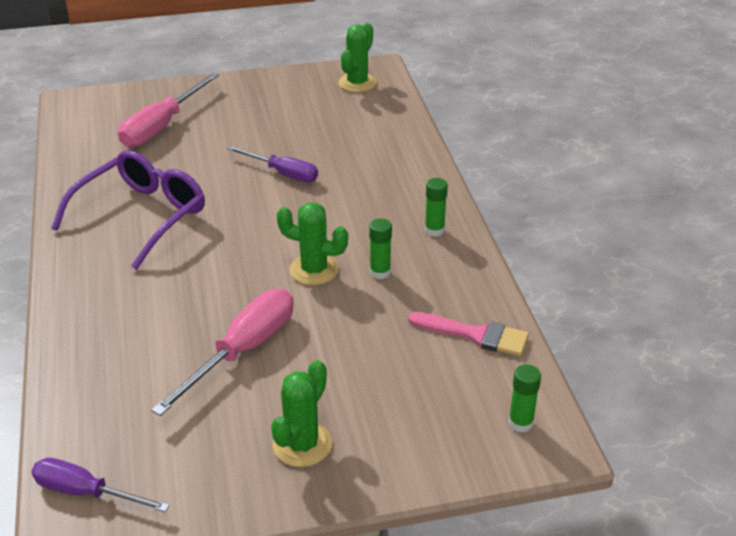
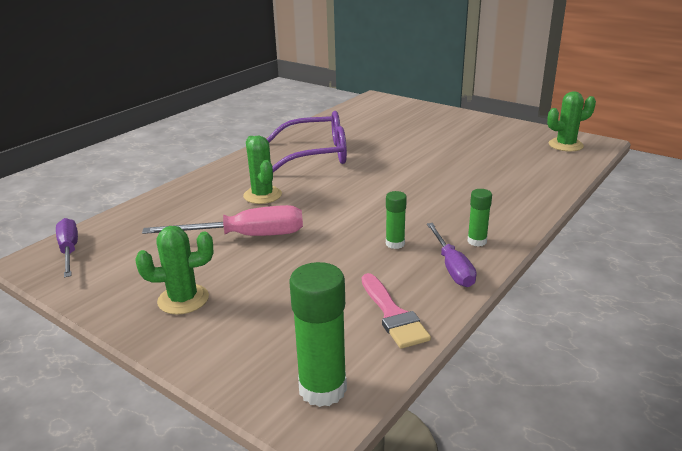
camera: 50 degrees right, 10 degrees down
pink screwdriver [118,72,219,147] -> none
purple screwdriver [227,146,318,182] -> purple screwdriver moved to [427,223,477,287]
green cactus [277,202,348,285] -> green cactus moved to [243,136,282,204]
green glue stick [508,364,541,432] -> green glue stick [289,262,347,407], size x1.81

